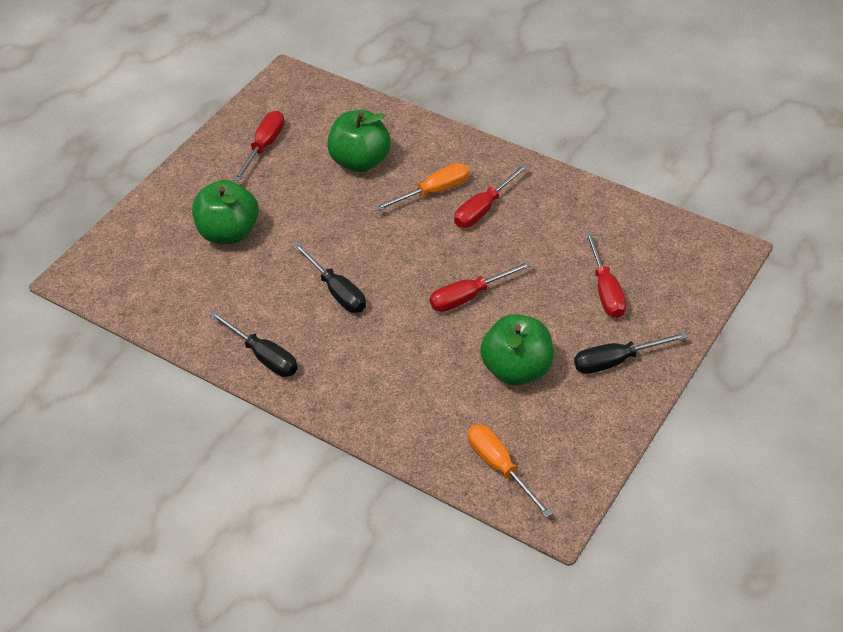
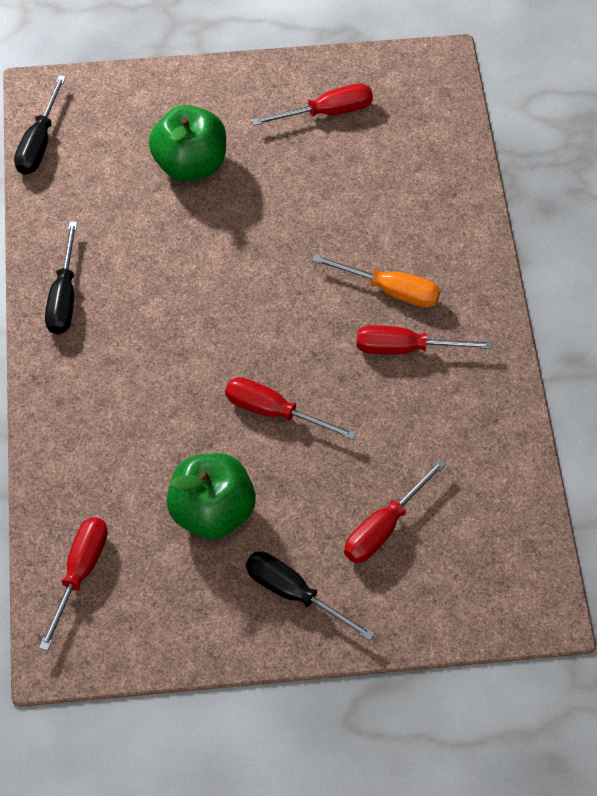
camera: 50 degrees right, 10 degrees up
black screwdriver [293,243,366,313] -> black screwdriver moved to [14,75,66,175]
green apple [327,110,391,172] -> none
orange screwdriver [468,424,553,518] -> red screwdriver [39,517,108,651]

